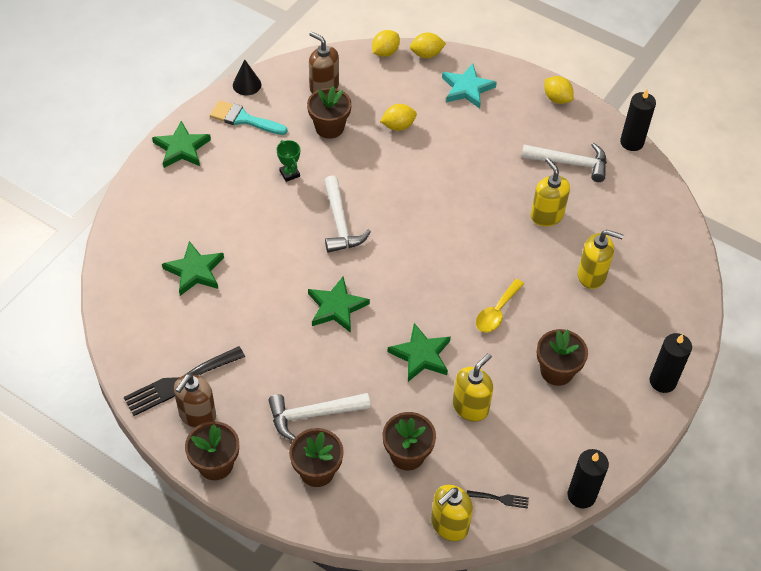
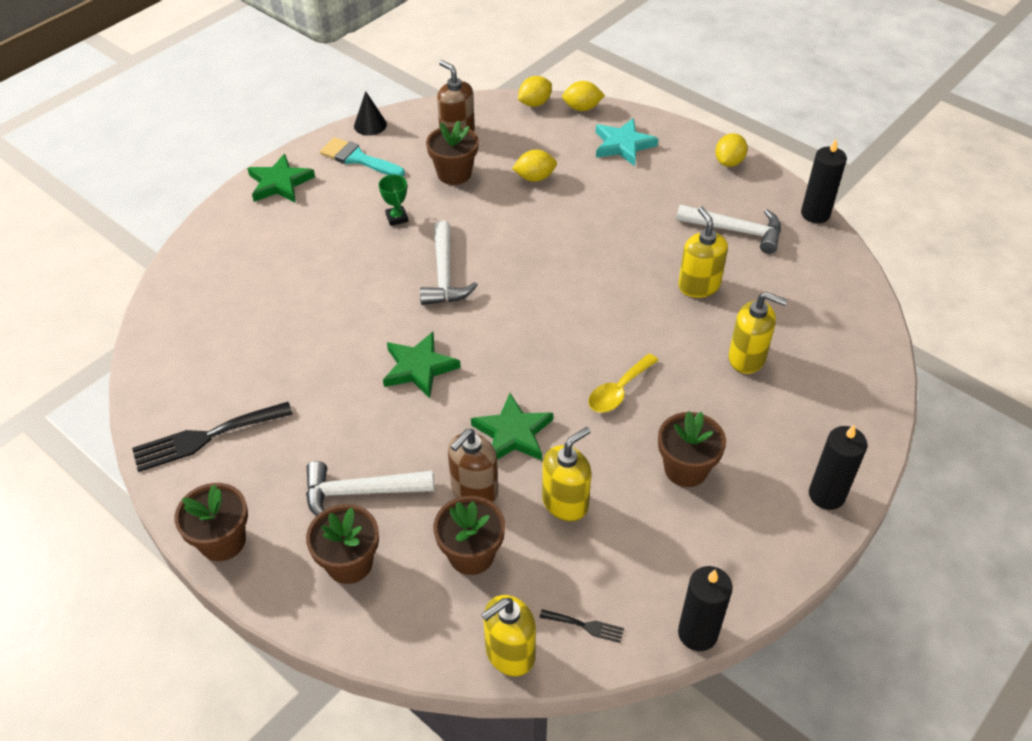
camera: 10 degrees right, 5 degrees down
green star [162,241,224,296] -> none
brown soap dispenser [174,374,216,428] -> brown soap dispenser moved to [448,429,498,502]
yellow lemon [545,76,574,104] -> yellow lemon turned 60 degrees clockwise [715,133,748,167]

